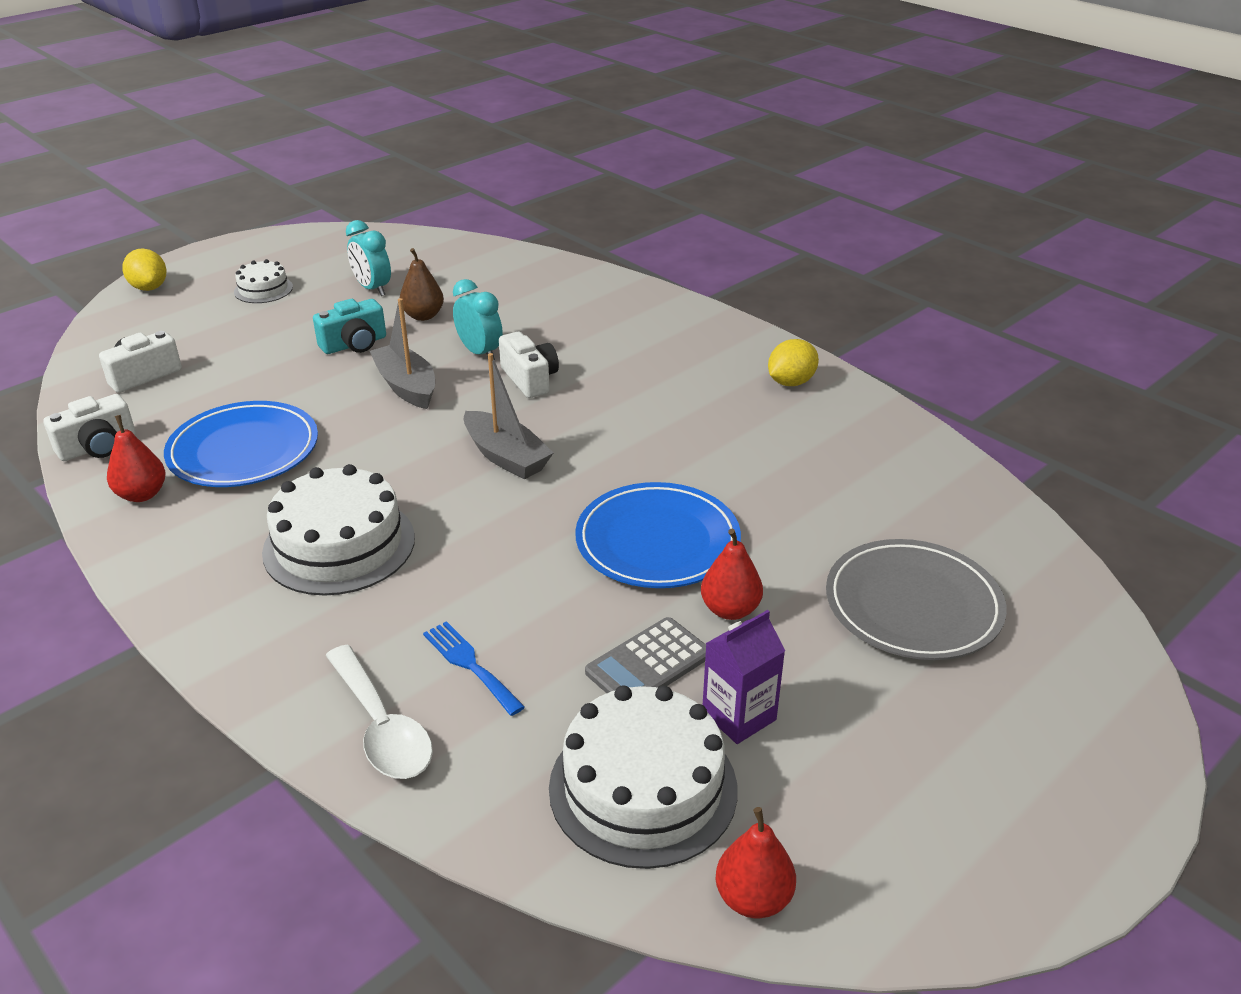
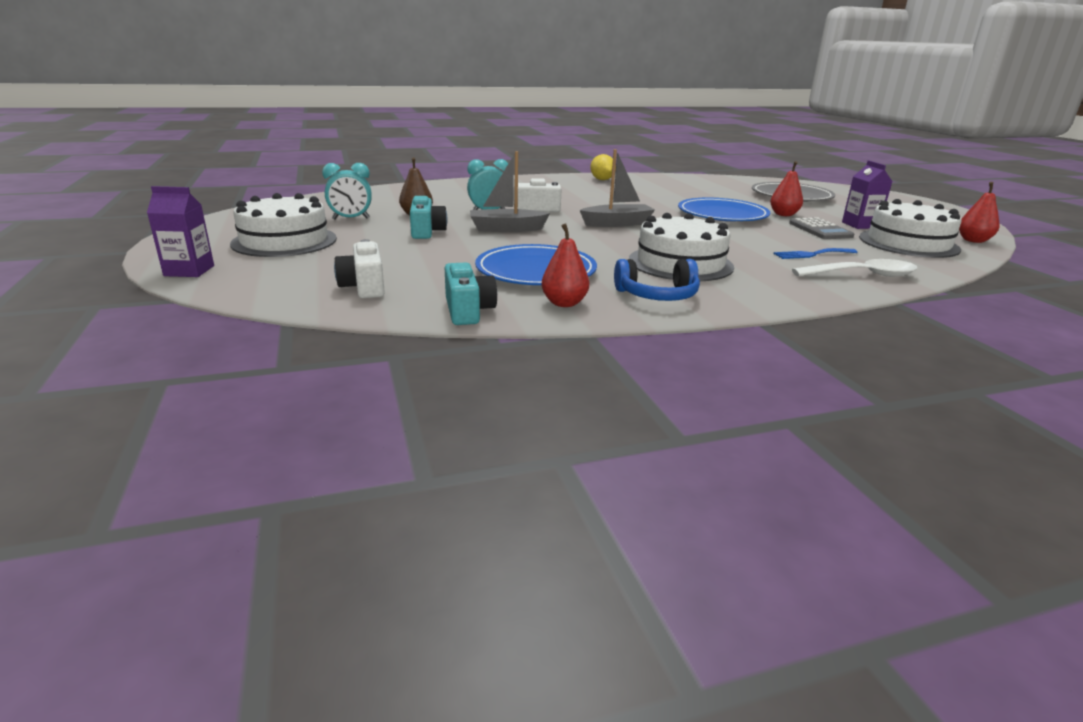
camera: 65 degrees left, 10 degrees down
white camera [43,394,136,461] -> turquoise camera [445,262,497,325]
yellow lemon [122,248,167,291] -> purple carton [147,186,214,277]
white cake [234,259,293,303] -> white cake [230,193,337,257], size x1.90
none -> blue headphones [614,259,700,301]

